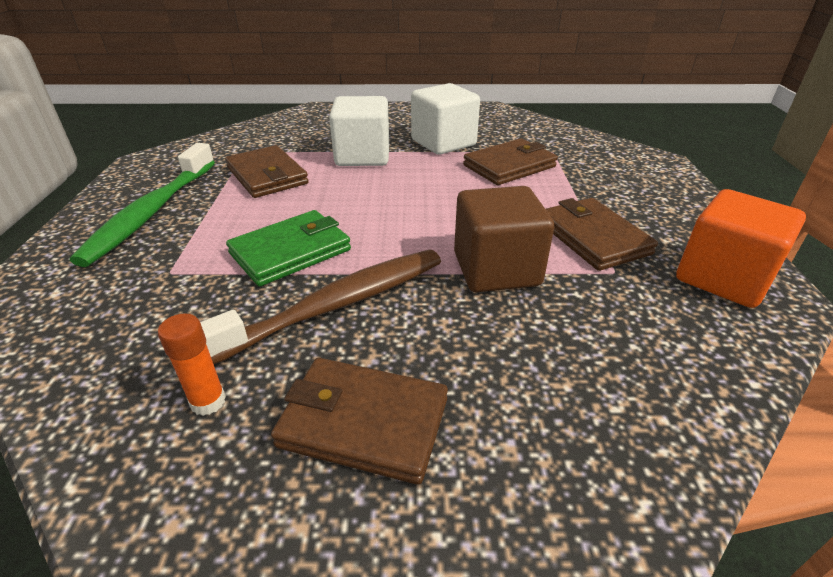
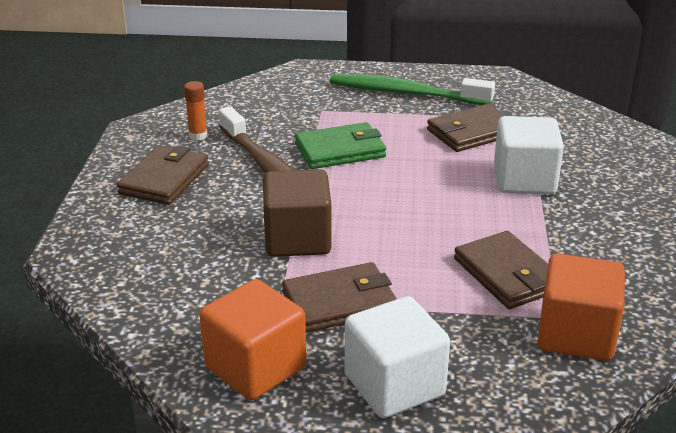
camera: 95 degrees right, 5 degrees down
green wallet [226,210,351,286] -> green wallet turned 75 degrees counterclockwise [295,122,386,169]
white cube [411,83,480,155] -> white cube moved to [345,296,450,418]
none -> orange cube [538,253,625,361]

